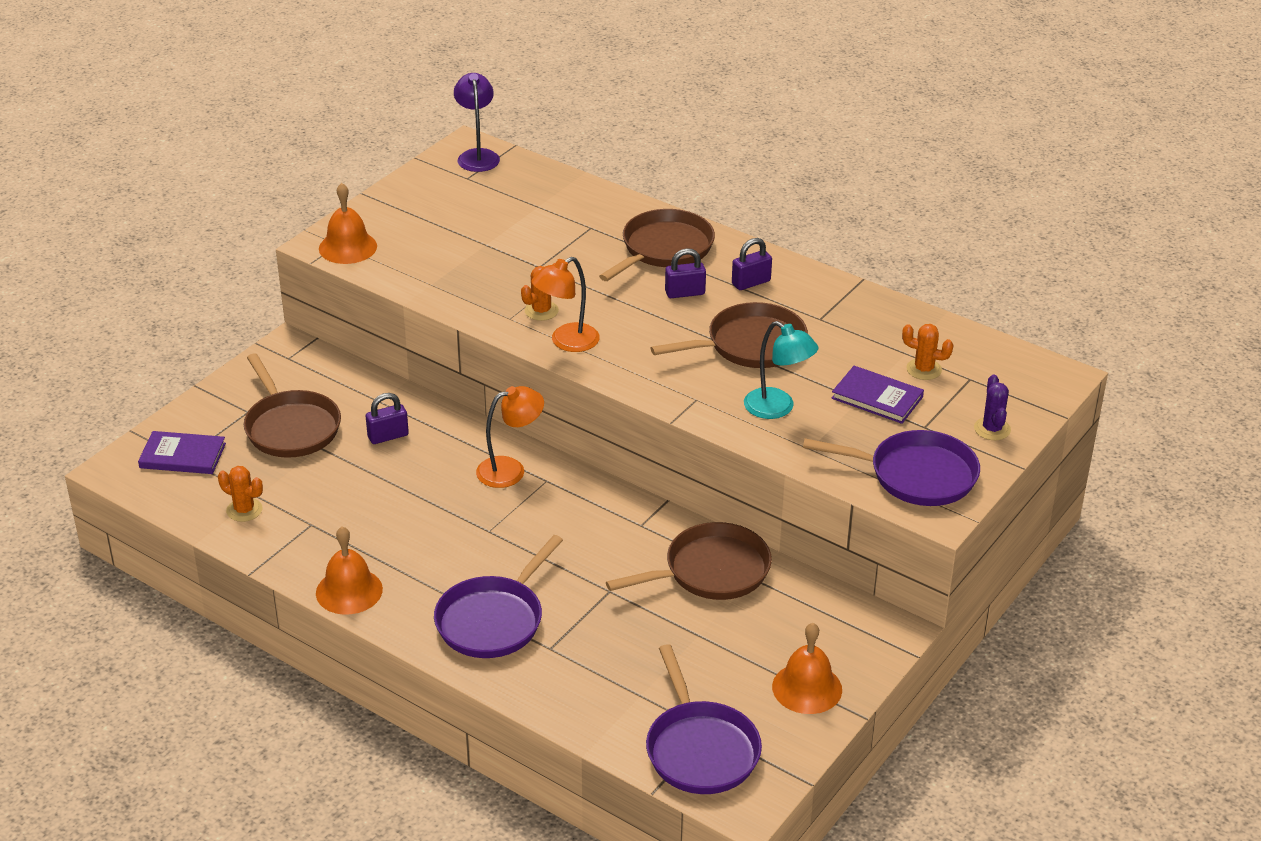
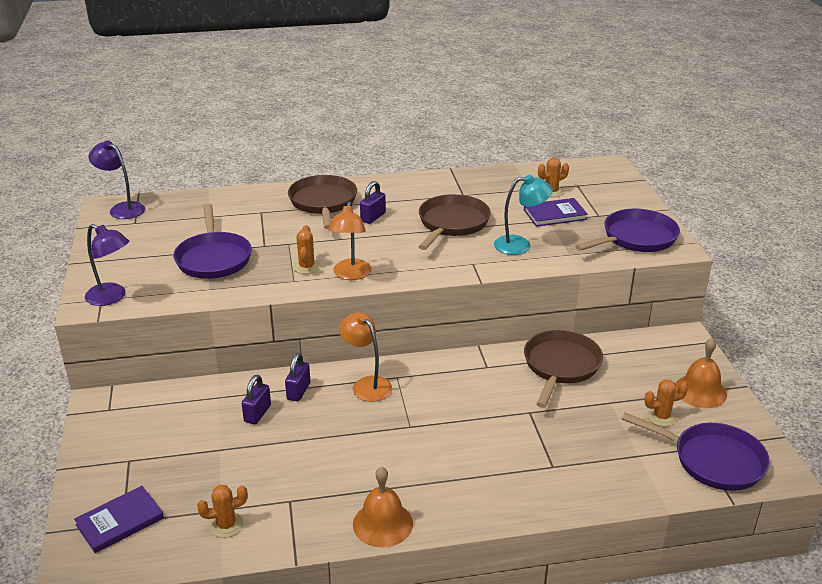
camera: 45 degrees left, 5 degrees down
brown pan [243,353,341,458] -> none
orange bell [319,183,377,264] -> purple lamp [85,224,129,306]
purple pan [434,535,563,658] -> purple pan moved to [173,204,252,279]
orange lamp [476,386,544,488] -> orange lamp turned 60 degrees counterclockwise [339,312,392,402]
purple padlock [732,238,772,290] -> purple padlock moved to [285,353,310,402]
purple cactus [974,375,1011,440] -> none
none -> orange cactus [644,379,688,427]

